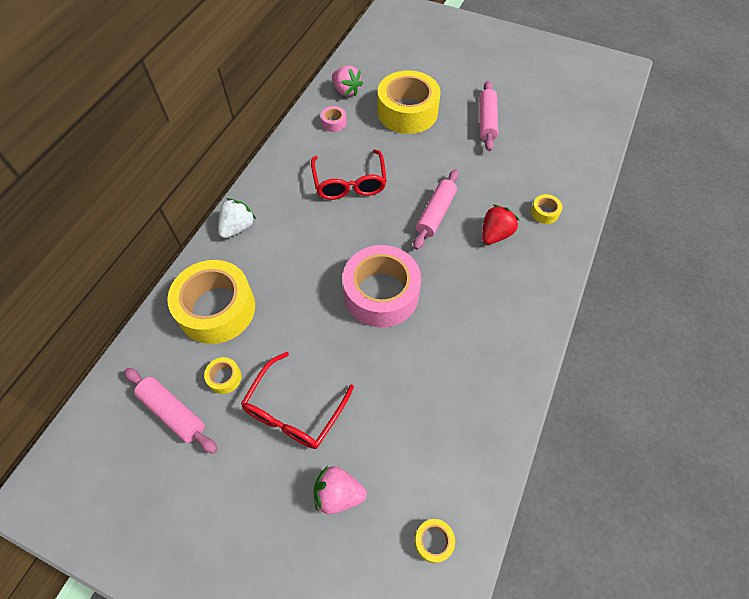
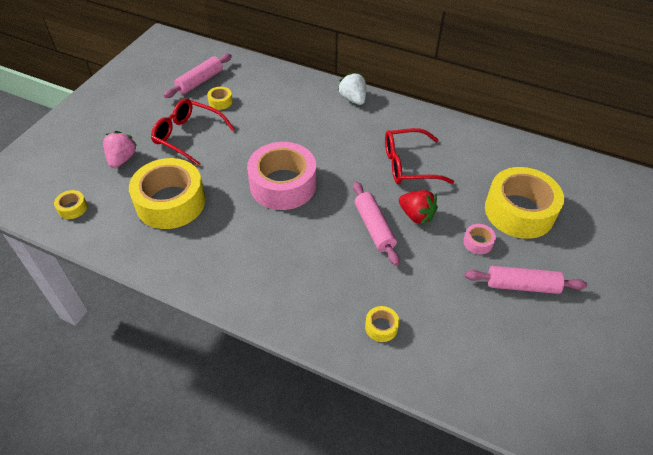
camera: 90 degrees right, 10 degrees down
yellow tape [167,260,255,344] -> yellow tape moved to [129,158,205,229]
white strawberry [218,198,256,238] -> white strawberry turned 150 degrees counterclockwise [338,72,366,105]
pink tape [321,106,347,132] -> pink tape moved to [463,224,496,255]
pink strawberry [332,66,363,97] -> none
pink rolling pin [413,169,459,250] -> pink rolling pin turned 45 degrees clockwise [353,182,400,266]
red strawberry [482,204,519,245] -> red strawberry moved to [399,190,438,225]

